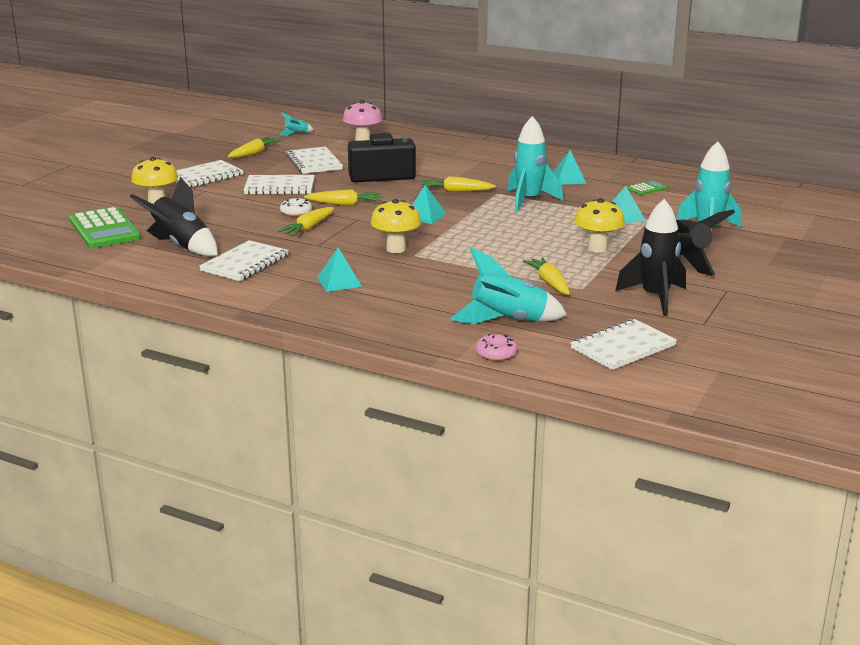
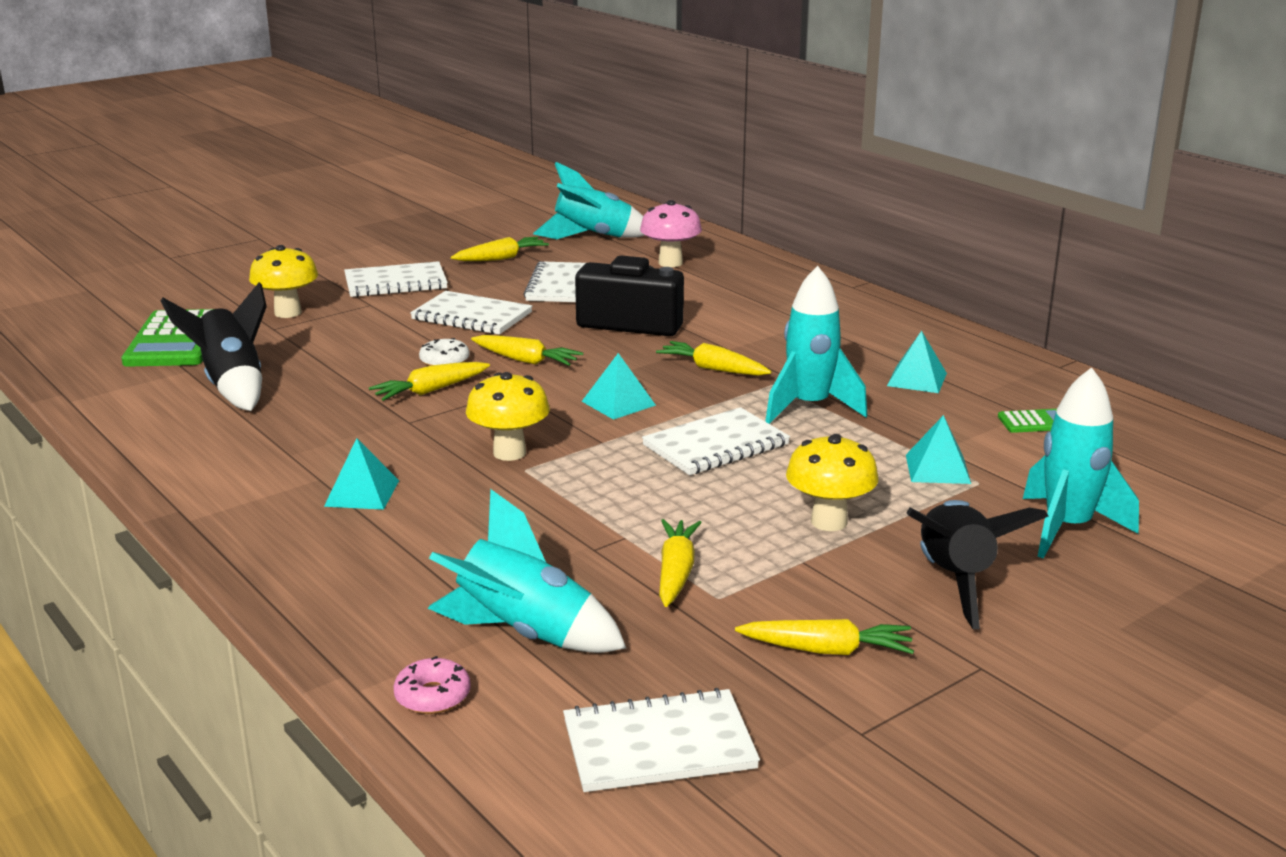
camera: 25 degrees right, 0 degrees up
white notebook [199,240,289,281] -> white notebook moved to [642,407,790,475]
turquoise rocket [280,112,314,136] -> turquoise rocket [533,162,645,239], size x2.16
black rocket [615,199,686,316] -> yellow carrot [735,619,914,655]

